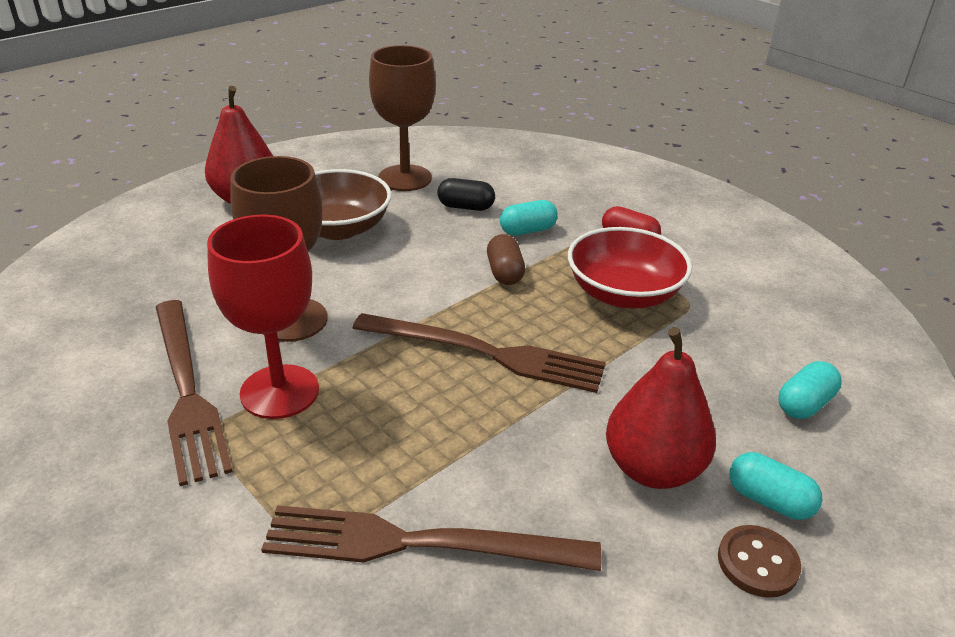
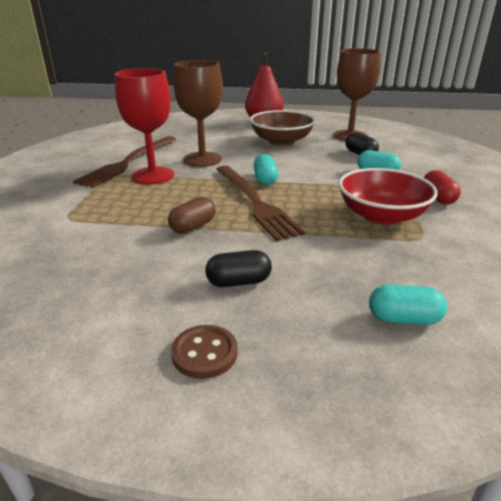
camera: 50 degrees right, 5 degrees down
brown fork [261,505,601,571] -> none
brown capsule [487,234,525,285] -> brown capsule moved to [168,197,216,234]
red pear [606,327,716,489] -> black capsule [205,250,272,287]
turquoise capsule [729,452,822,520] -> turquoise capsule moved to [253,154,278,185]

